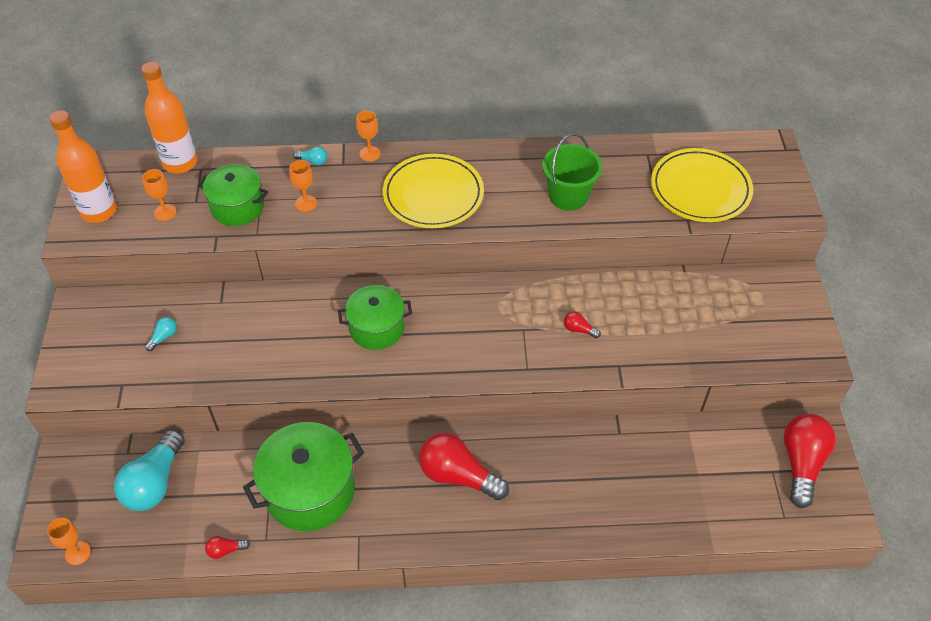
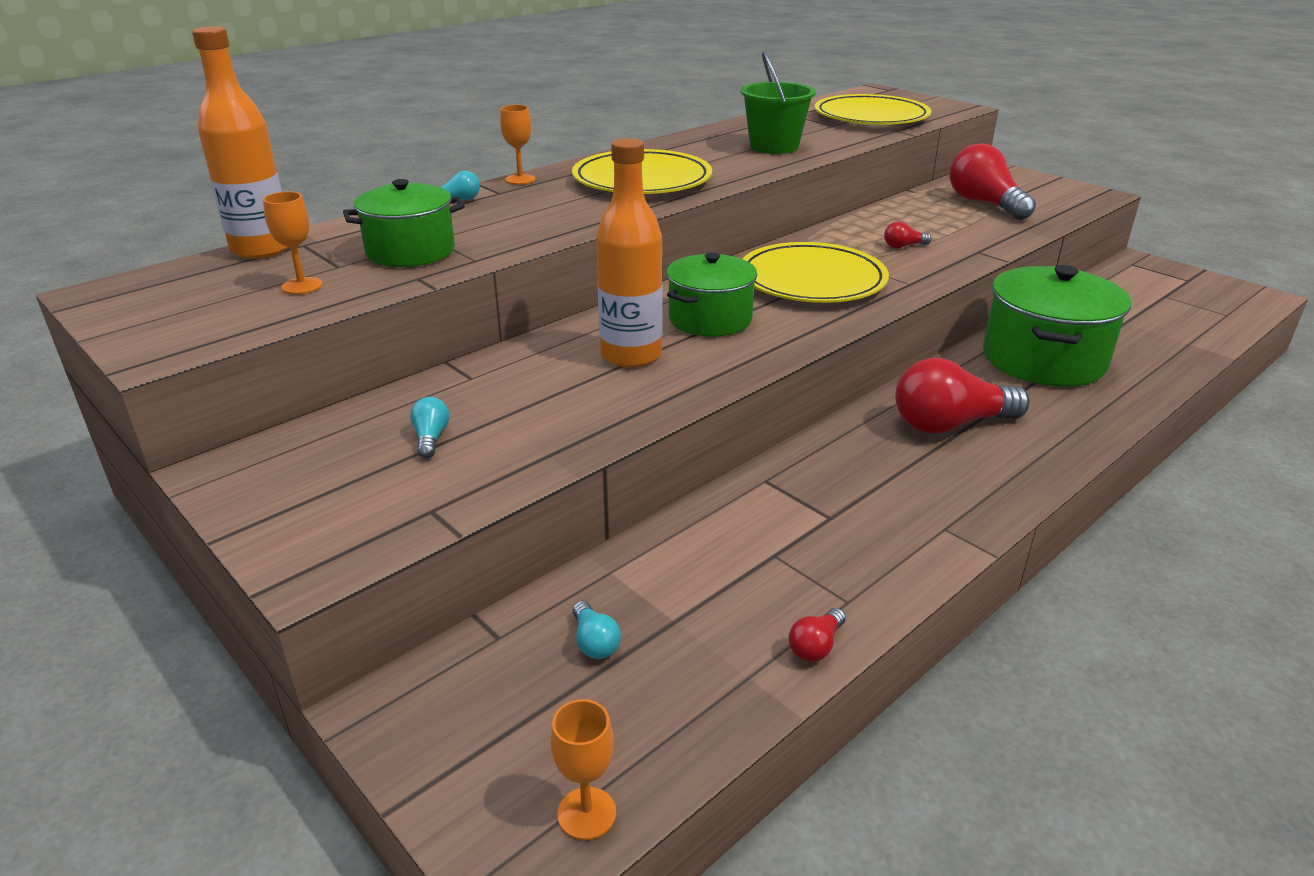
camera: 40 degrees left, 20 degrees down
orange bottle [49,110,117,223] -> orange bottle moved to [596,138,663,368]
turquoise light bulb [114,430,185,511] -> turquoise light bulb [573,601,621,659], size x0.43
green pot [243,422,364,531] -> green pot moved to [983,265,1131,387]
orange goblet [289,160,317,212] -> none
red light bulb [784,414,836,508] -> red light bulb moved to [950,143,1036,220]
none -> yellow plate [743,242,889,303]

